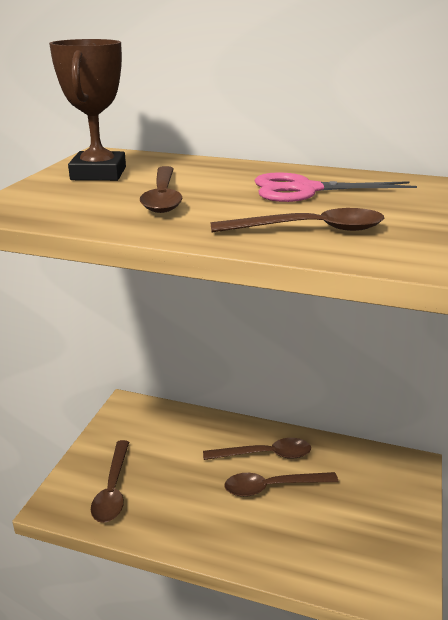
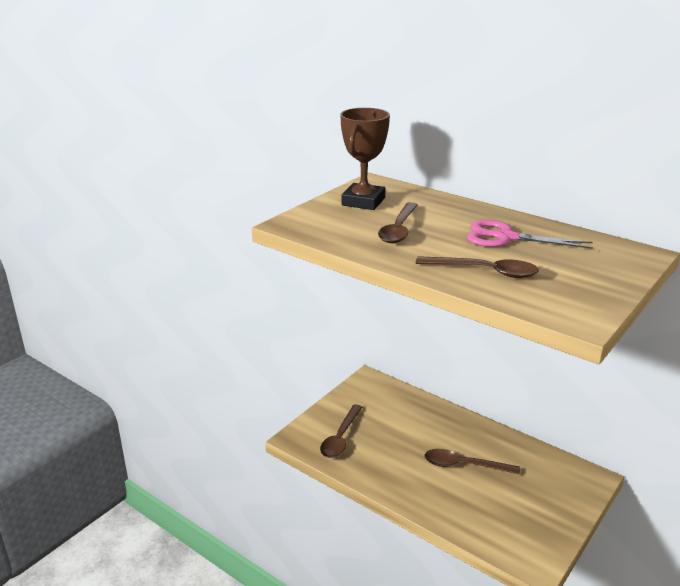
camera: 20 degrees right, 0 degrees up
brown spoon [203,438,311,460] -> none

